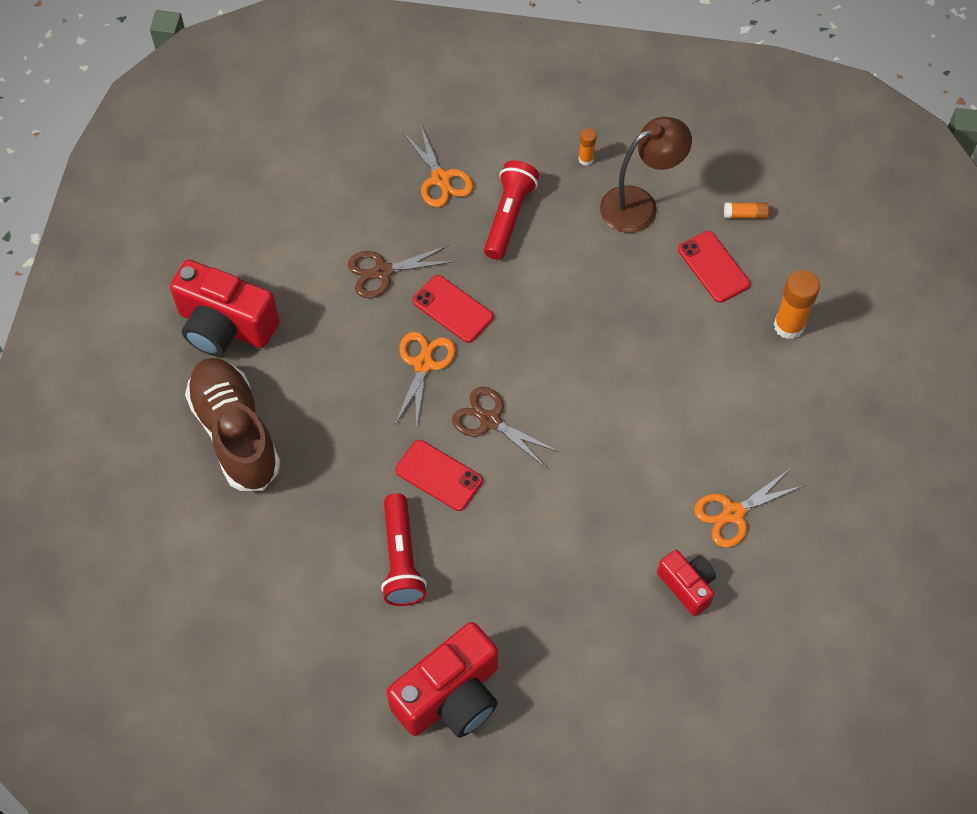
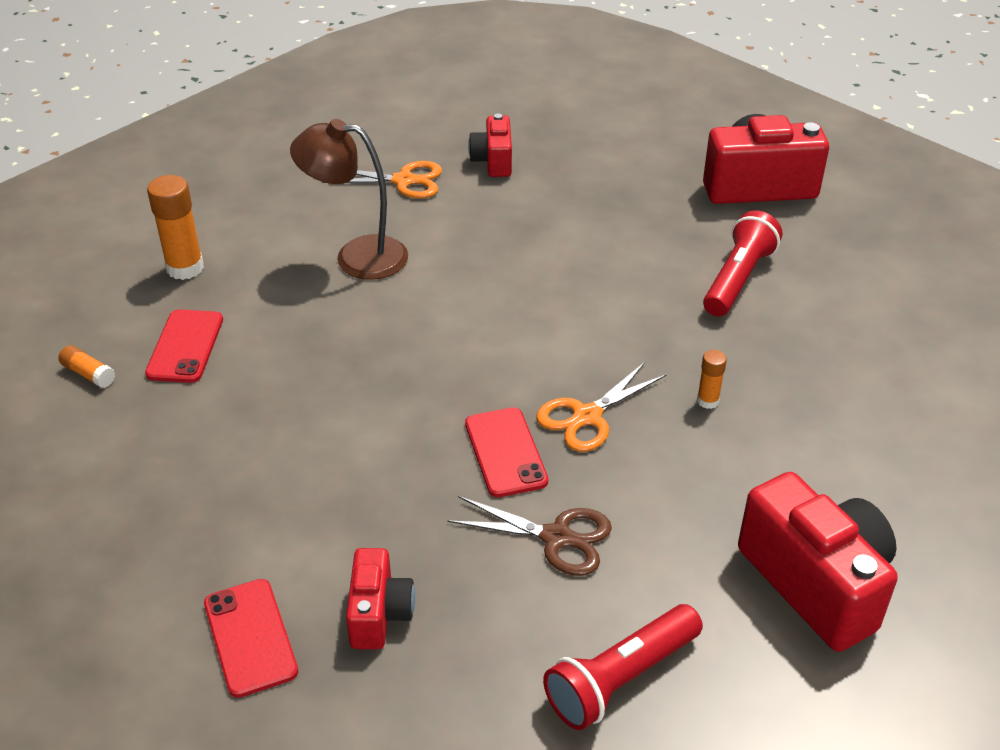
camera: 145 degrees left, 20 degrees down
brown shoe [185,358,281,491] -> none
red phone [395,440,483,511] -> red phone moved to [204,579,298,698]
orange scissors [403,124,473,207] -> red camera [346,548,415,649]
brown scissors [452,387,559,468] -> none
red flashlight [484,160,539,260] -> red flashlight moved to [543,604,703,730]
orange glue stick [578,128,597,166] -> orange glue stick moved to [697,350,727,409]
brown lamp [600,117,692,233] -> brown lamp moved to [290,119,408,280]

